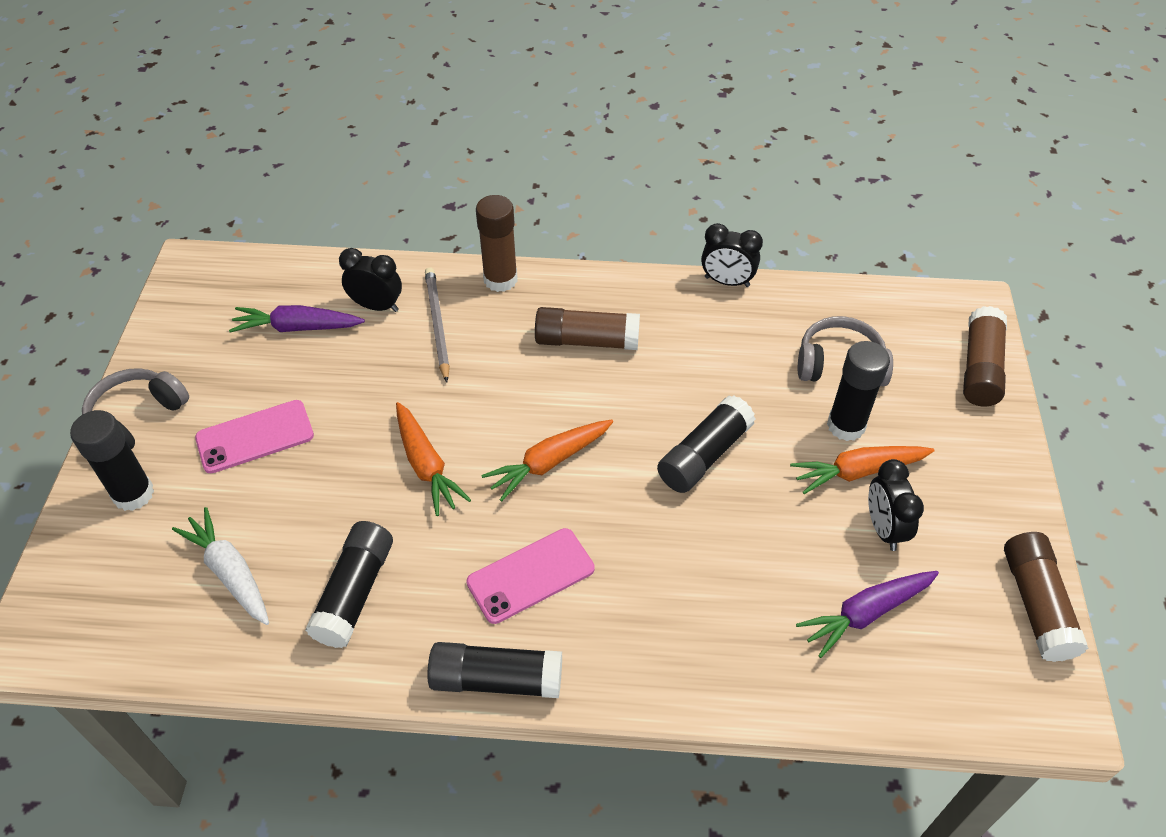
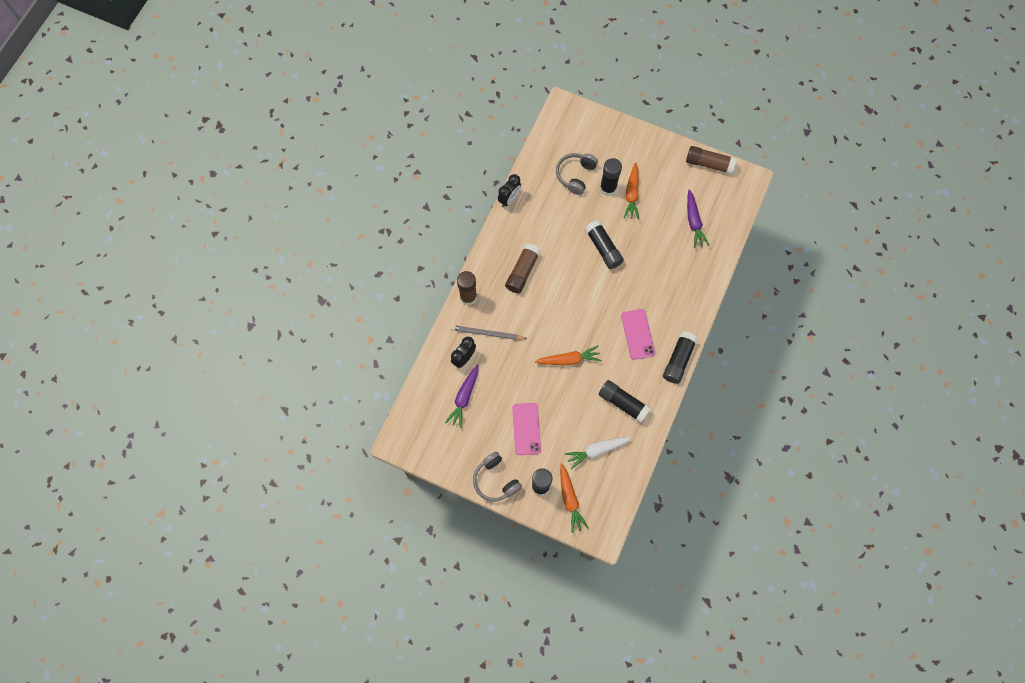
camera: 70 degrees left, 20 degrees up
orange carrot [481,420,613,502] -> orange carrot moved to [560,463,589,533]
black clock [868,459,924,551] -> none
brown glue stick [963,306,1007,407] -> none

